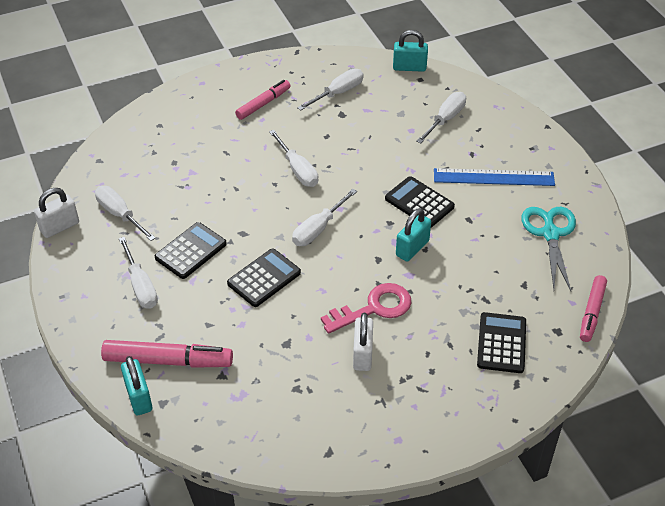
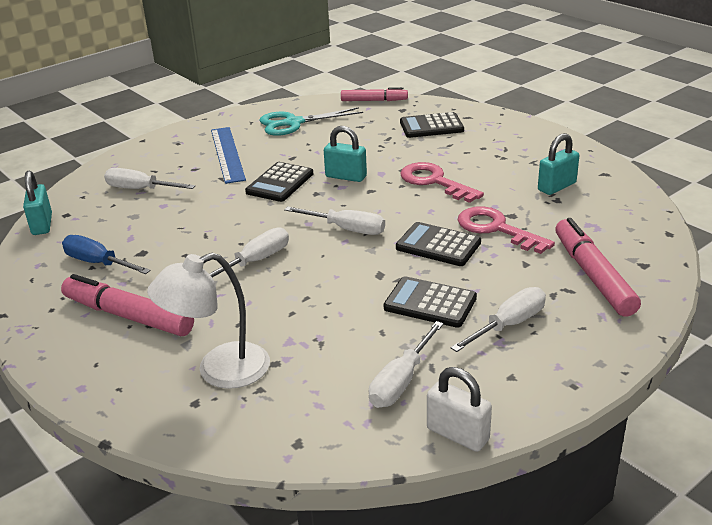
camera: 105 degrees left, 15 degrees down
turquoise padlock [121,356,152,415] -> turquoise padlock moved to [538,133,579,195]
pink marker [235,80,291,120] -> pink marker [61,274,194,336], size x1.54
white screwdriver [297,69,364,110] -> blue screwdriver [62,235,151,274]
white padlock [353,313,373,371] -> none
none -> white lamp [147,253,270,389]
none -> pink key [458,206,555,254]

